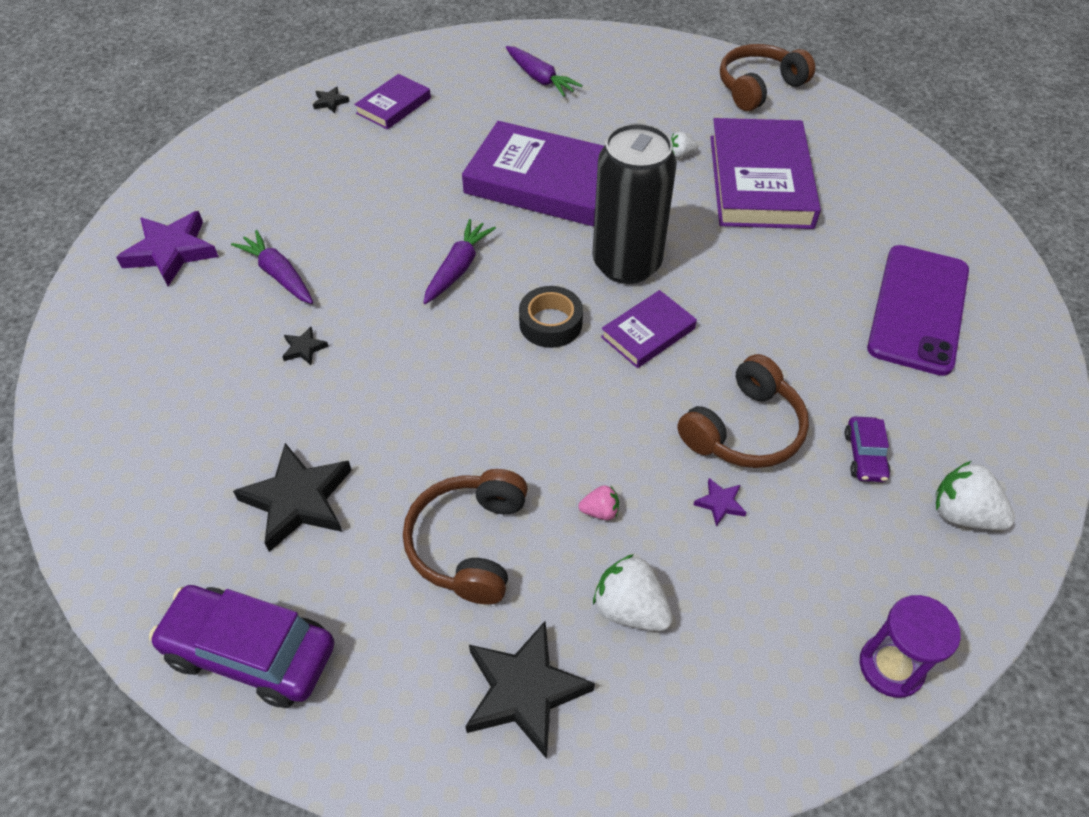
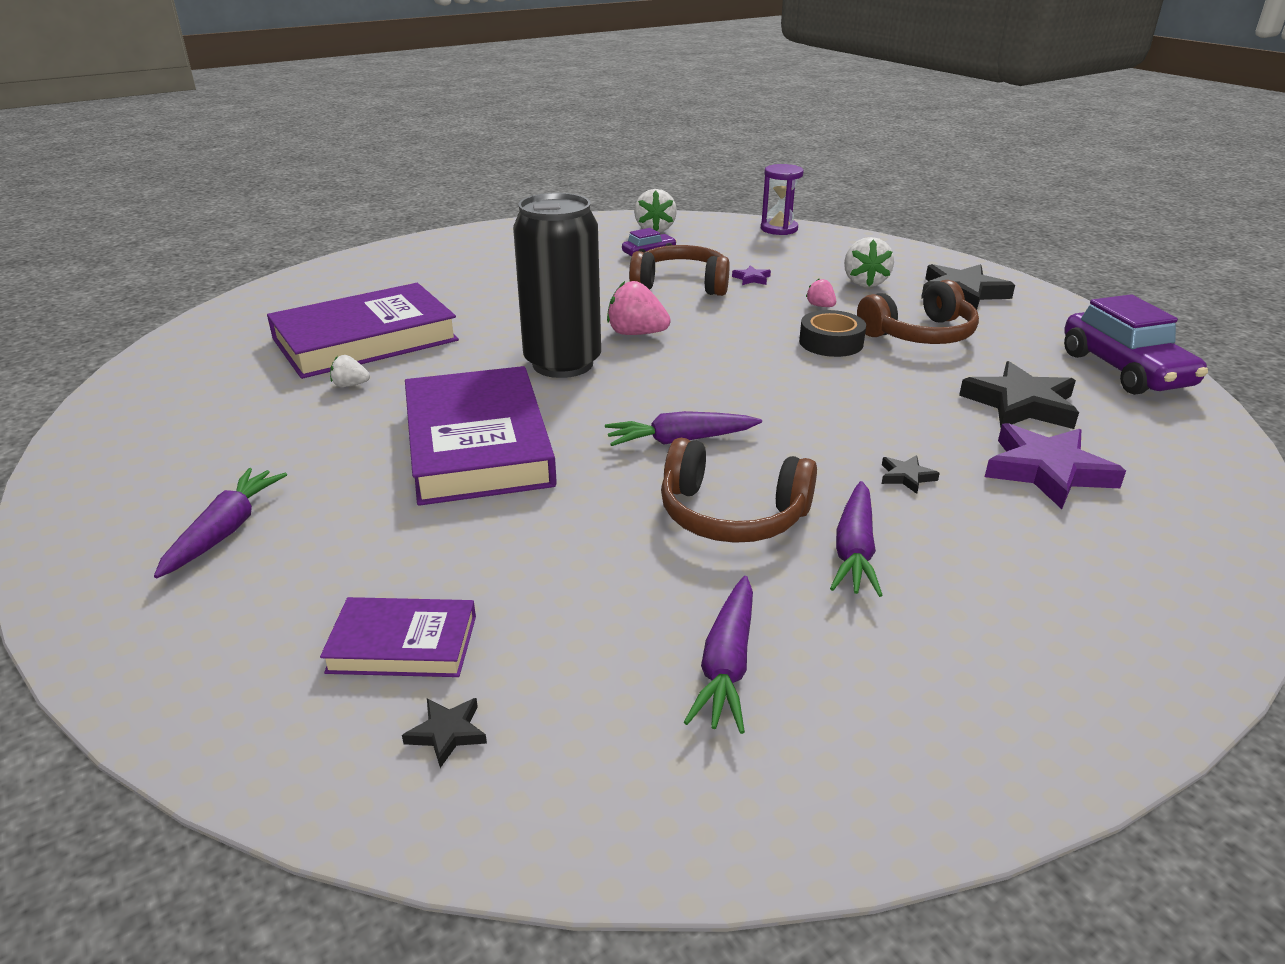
camera: 125 degrees left, 20 degrees down
purple star [116,211,219,286] -> purple star moved to [985,423,1126,509]
black tape [519,286,583,348] -> black tape moved to [799,310,866,357]
purple book [601,290,697,368] -> pink strawberry [607,281,671,335]
white strawberry [671,132,698,158] -> white strawberry turned 135 degrees clockwise [330,355,370,387]
brown headphones [720,44,815,111] -> brown headphones moved to [661,438,817,543]
purple phone [867,245,969,376] -> none
none -> purple carrot [684,576,753,734]

